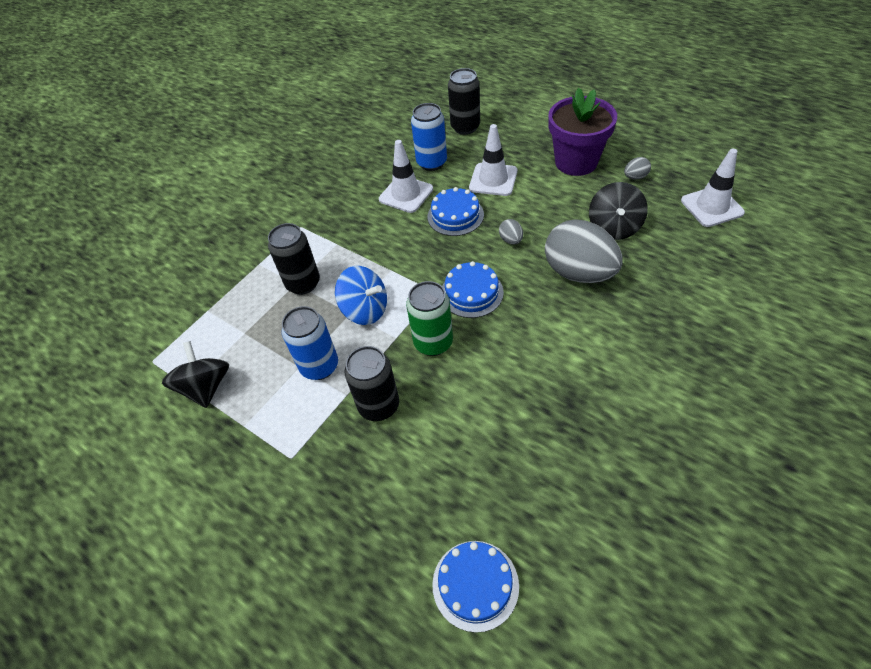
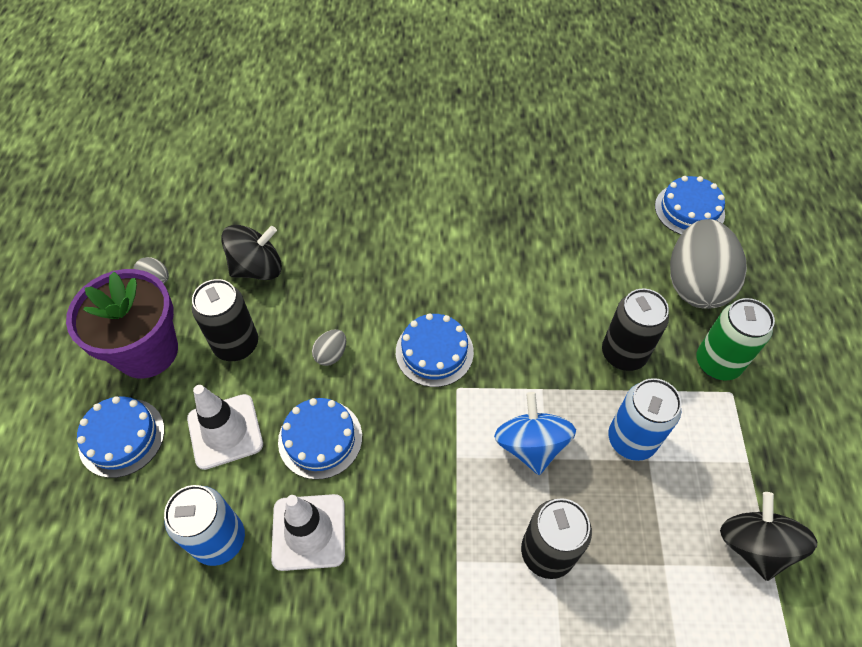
camera: 130 degrees left, 5 degrees up
black spinning top [162,341,229,408] -> black spinning top turned 135 degrees clockwise [720,492,817,581]
green can [406,281,453,356] -> green can moved to [697,298,775,381]
black can [448,68,480,135] -> black can moved to [192,279,258,361]
grey egg [545,219,623,283] -> grey egg moved to [670,219,747,309]
white traffic cone [681,149,745,227] -> none
none -> blue cake [77,396,165,478]

